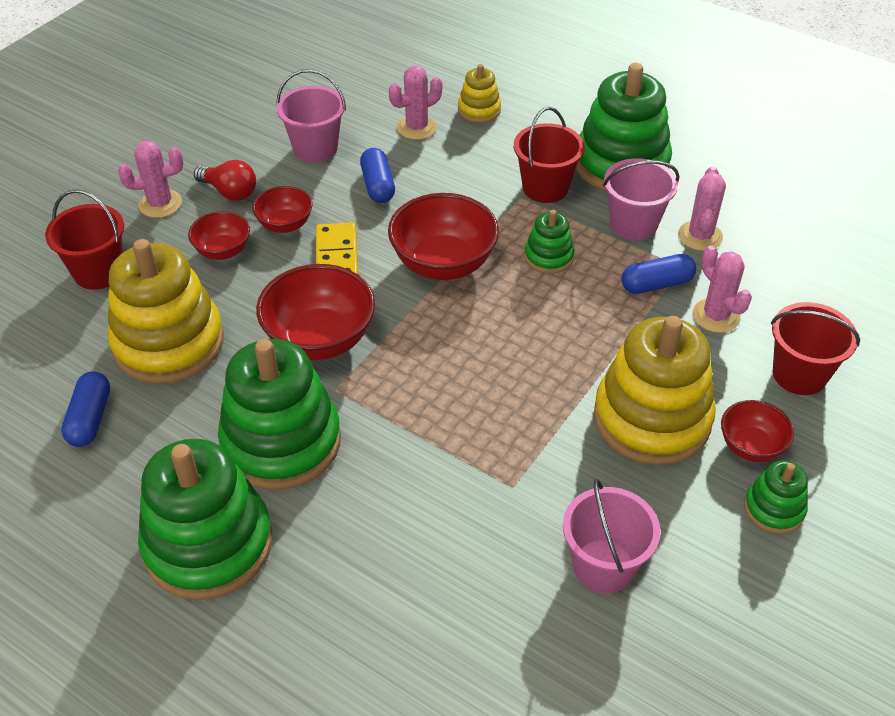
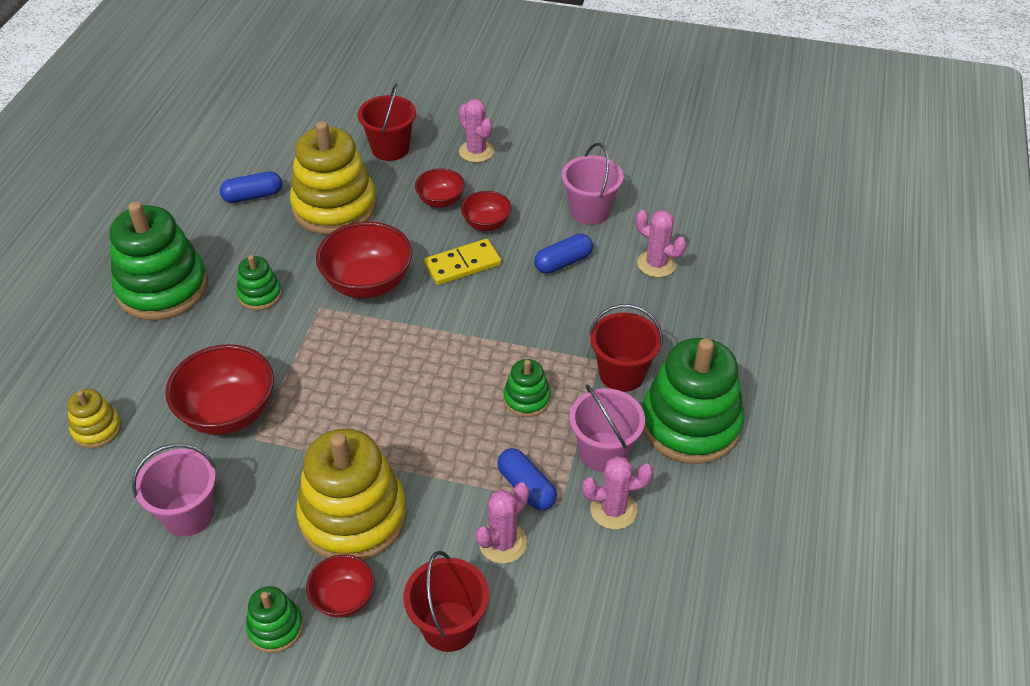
camera: 70 degrees right, 0 degrees up
red light bulb [194,160,256,201] -> none
green stacking toy [218,339,341,490] -> green stacking toy [237,255,282,310], size x0.48
red bowl [388,193,499,280] -> red bowl moved to [165,344,274,435]
yellow stacking toy [458,64,501,123] -> yellow stacking toy moved to [67,389,121,448]

